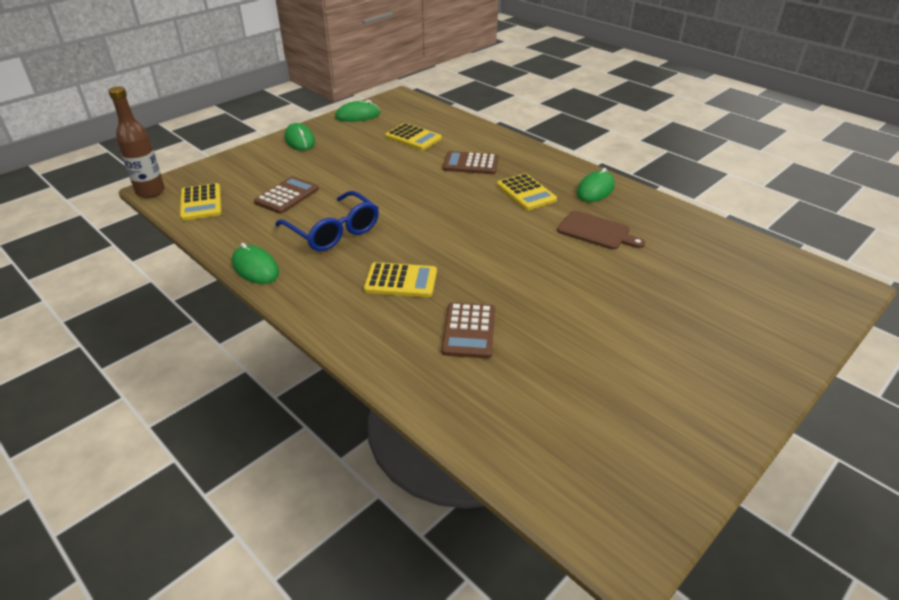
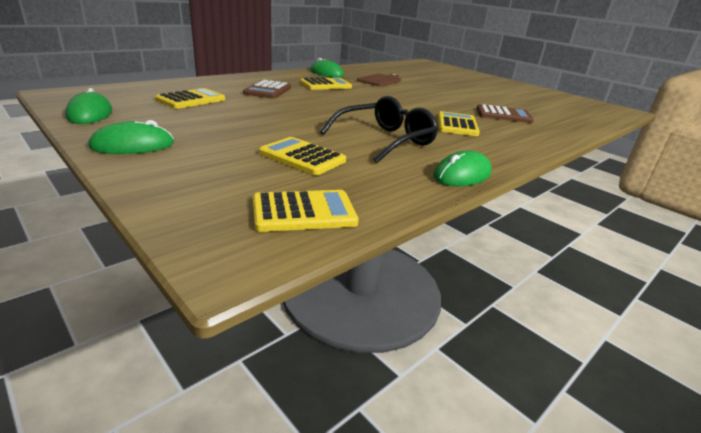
camera: 90 degrees left, 10 degrees down
brown bottle [108,86,165,198] -> none
brown calculator [254,176,319,214] -> yellow calculator [259,137,346,175]
blue glasses [275,191,379,251] -> black glasses [320,96,438,163]

